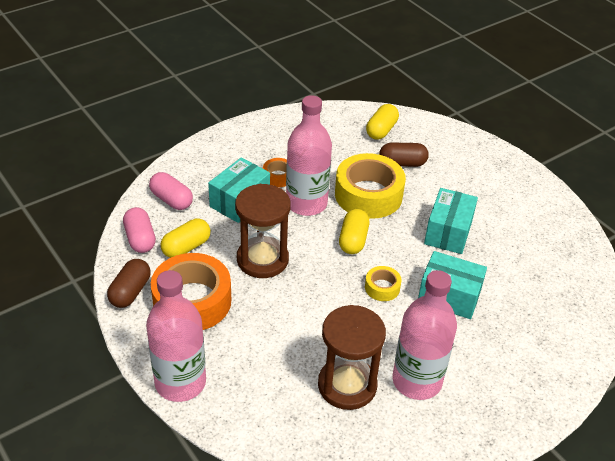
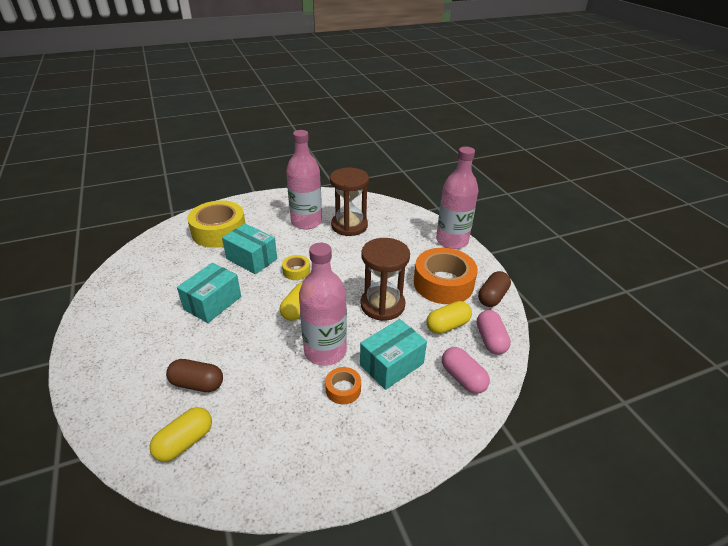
camera: 165 degrees left, 5 degrees down
yellow tape [335,153,406,219] -> yellow tape moved to [187,200,245,248]

